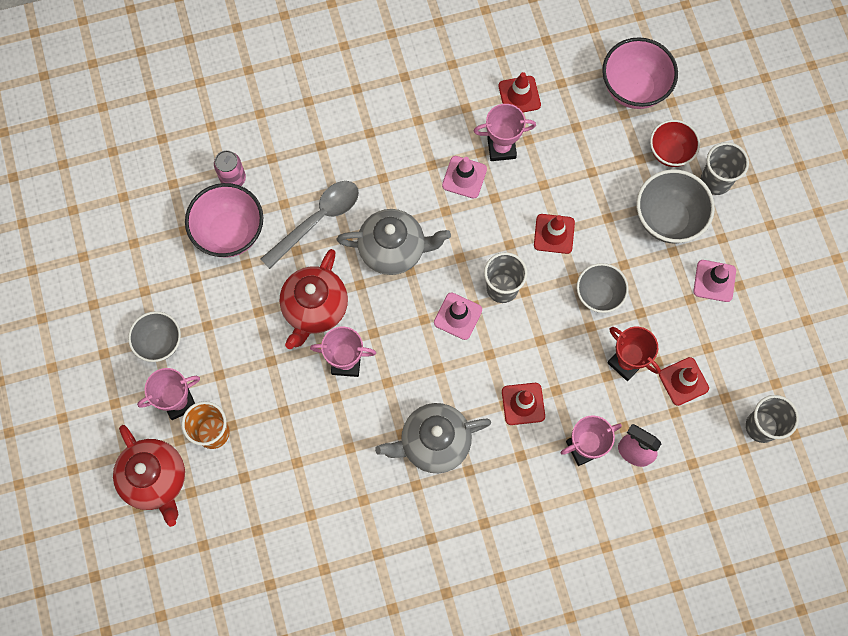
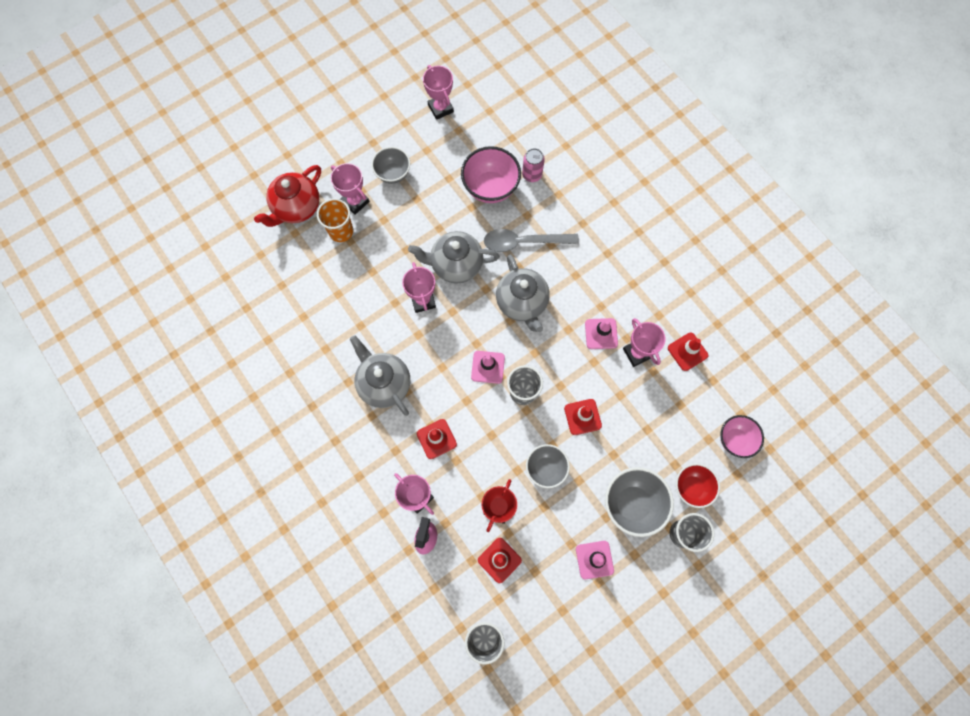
camera: 70 degrees right, 0 degrees up
grey spoon [261,181,359,269] -> grey spoon turned 150 degrees clockwise [484,229,579,252]
red teapot [280,249,348,349] -> grey teapot [408,231,500,284]
pink bowl [602,37,678,109] -> pink bowl [720,415,764,458], size x0.66
none -> pink trophy [423,65,454,120]

